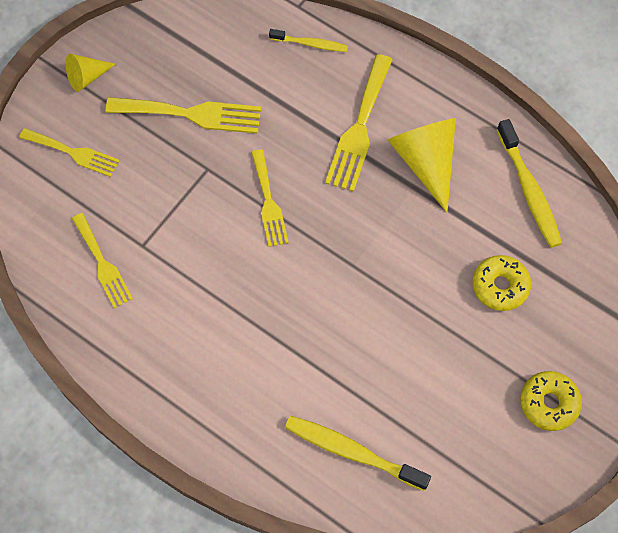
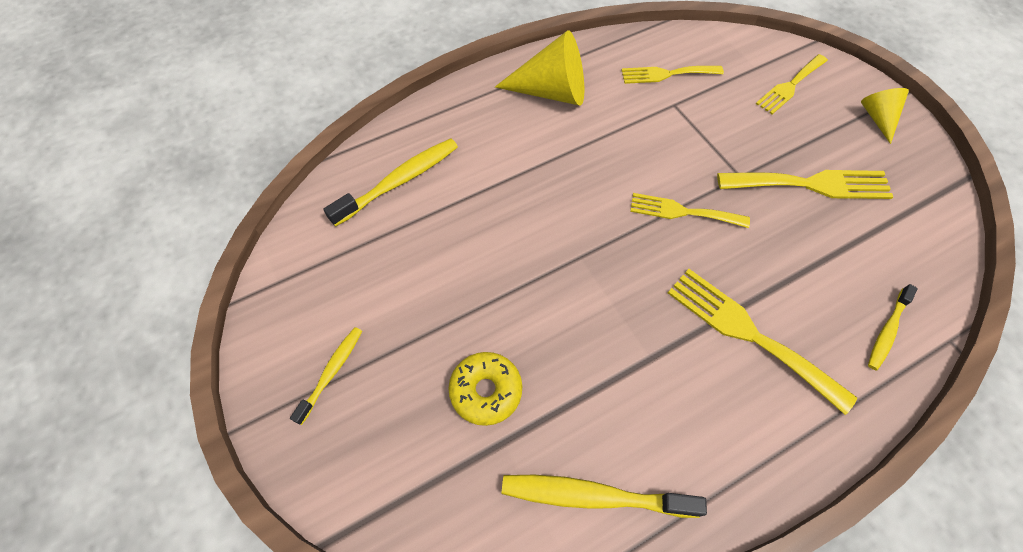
camera: 115 degrees right, 5 degrees down
yellow fork [105,97,261,134] -> yellow fork turned 120 degrees counterclockwise [717,170,893,199]
yellow cone [388,118,456,213] -> yellow cone moved to [495,30,584,106]
yellow donut [520,371,582,431] -> yellow toothbrush [290,327,362,425]

